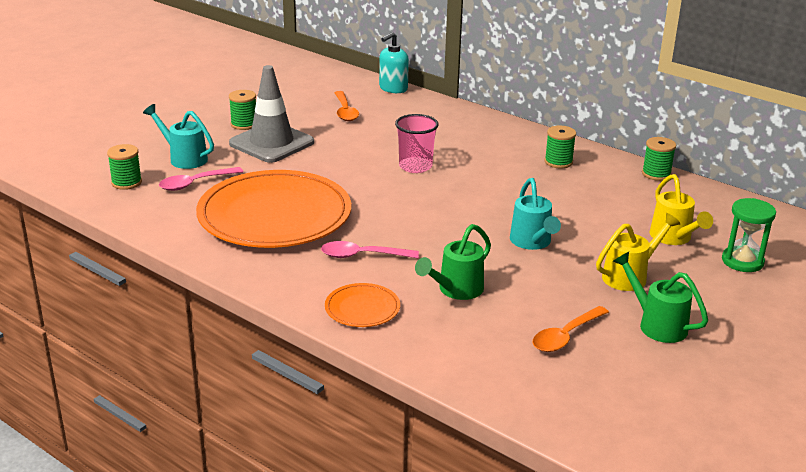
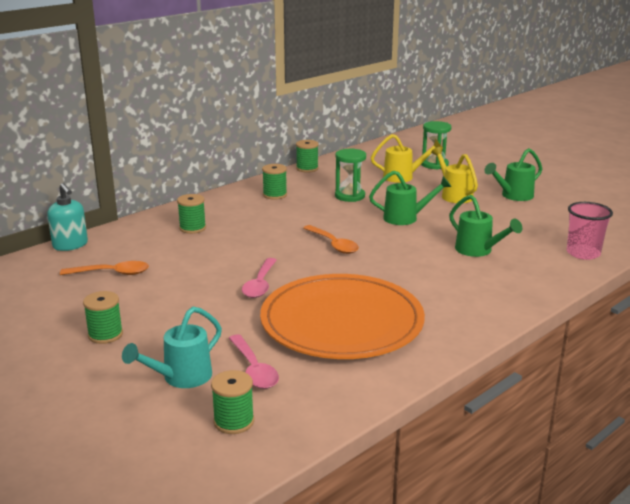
camera: 80 degrees left, 5 degrees down
grey traffic cone [229,65,314,163] -> none
pink spoon [321,241,419,258] -> pink spoon moved to [242,258,277,298]
orange plate [325,283,400,327] -> none
pink cup [395,114,439,173] -> pink cup moved to [567,202,613,260]
turquoise watering can [510,178,561,250] -> green watering can [369,171,451,225]
orange spoon [533,306,609,352] -> orange spoon moved to [303,225,359,254]
none -> green spool [177,194,206,234]
none -> green hourglass [335,149,366,202]

